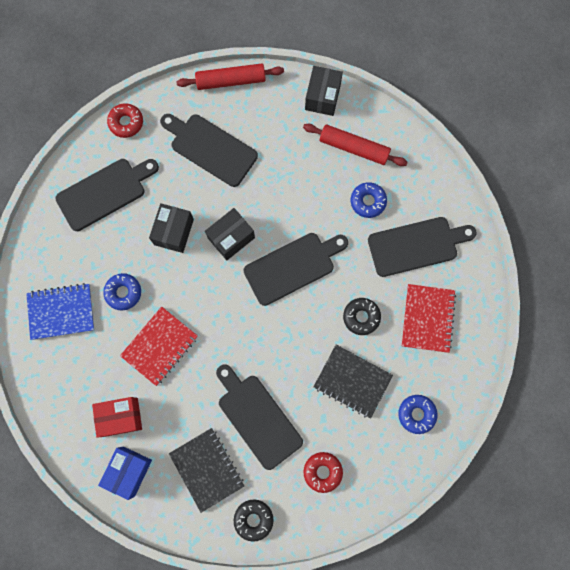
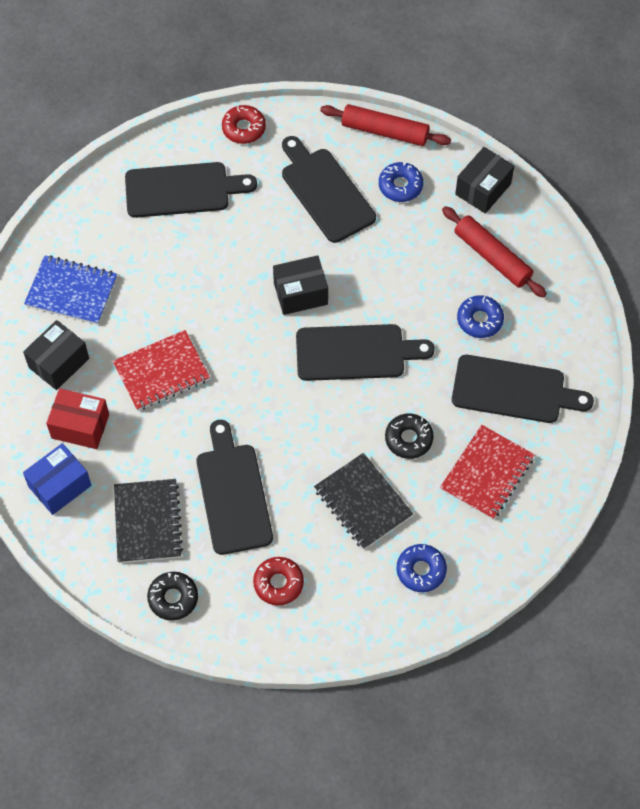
camera: 25 degrees right, 15 degrees down
blue donut [103,273,141,311] -> blue donut moved to [379,162,423,202]
black box [149,203,194,253] -> black box moved to [23,320,89,390]

